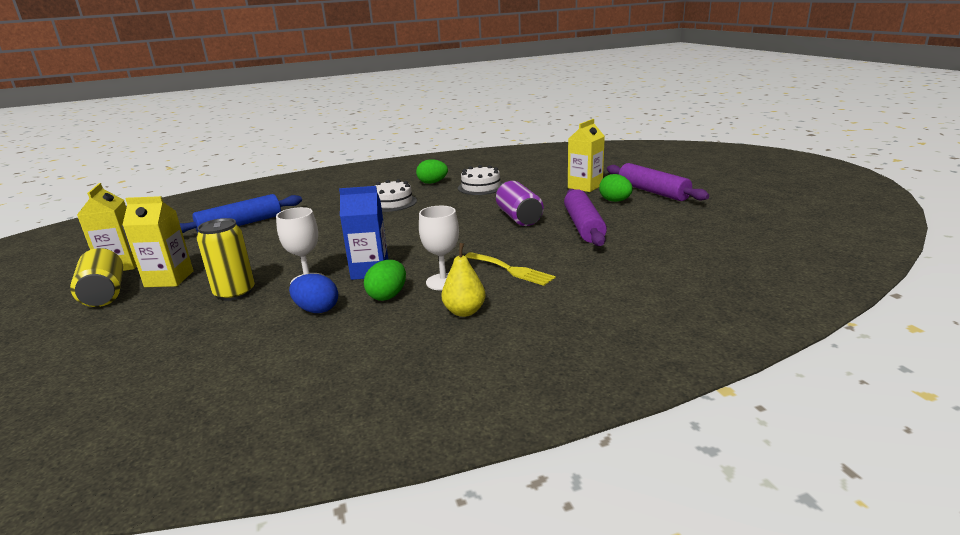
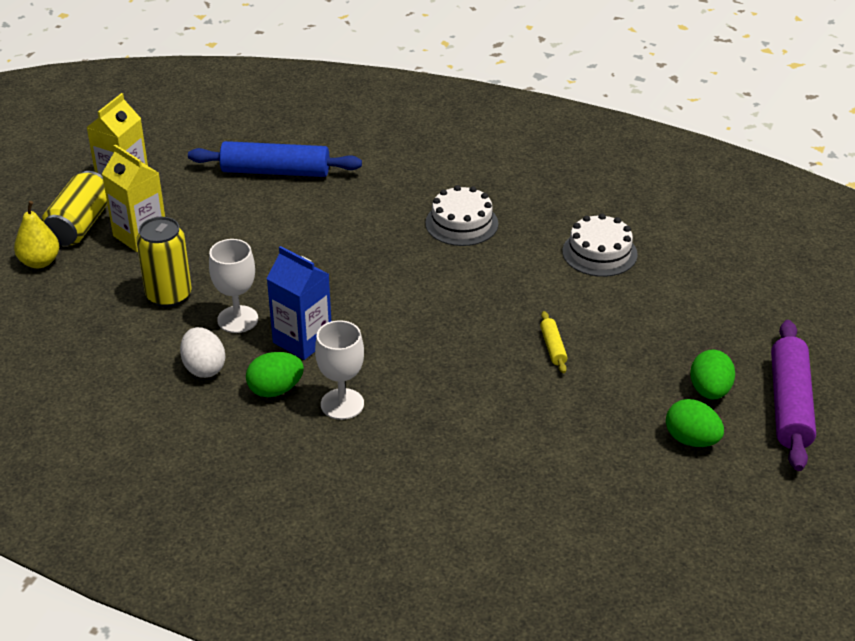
camera: 40 degrees right, 15 degrees up
blue egg [289,274,338,313] -> white egg [180,327,226,378]
green egg [416,159,448,184] -> green egg moved to [666,399,724,447]
yellow pear [441,243,486,317] -> yellow pear moved to [14,201,59,268]
yellow fork [465,252,556,286] -> none
purple can [496,181,544,226] -> yellow rolling pin [540,311,567,373]
purple rolling pin [564,189,607,246] -> none
yellow carton [568,119,605,192] -> none

